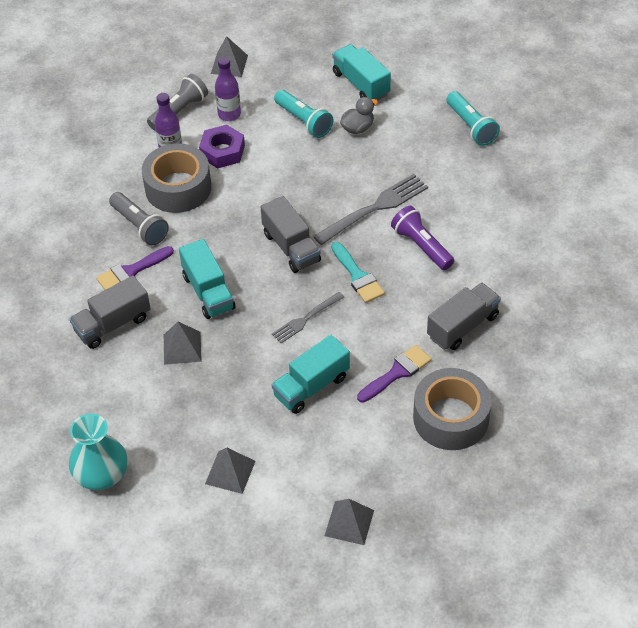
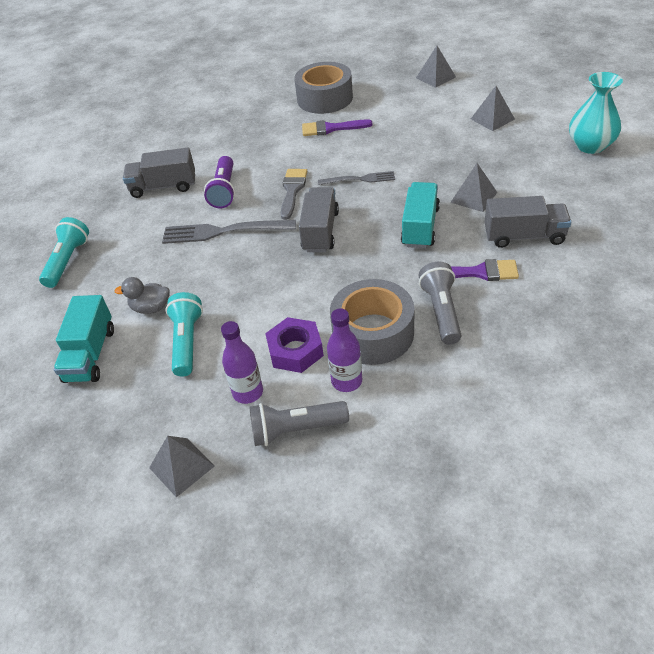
camera: 140 degrees left, 5 degrees down
turquoise truck [271,335,350,414] -> none
turquoise brush [331,242,385,303] -> grey brush [281,169,308,220]
grey truck [427,283,501,350] -> grey truck moved to [123,148,195,198]

